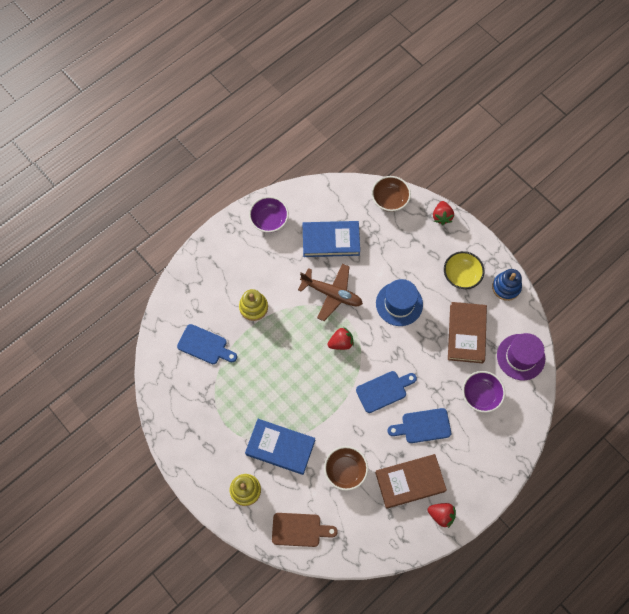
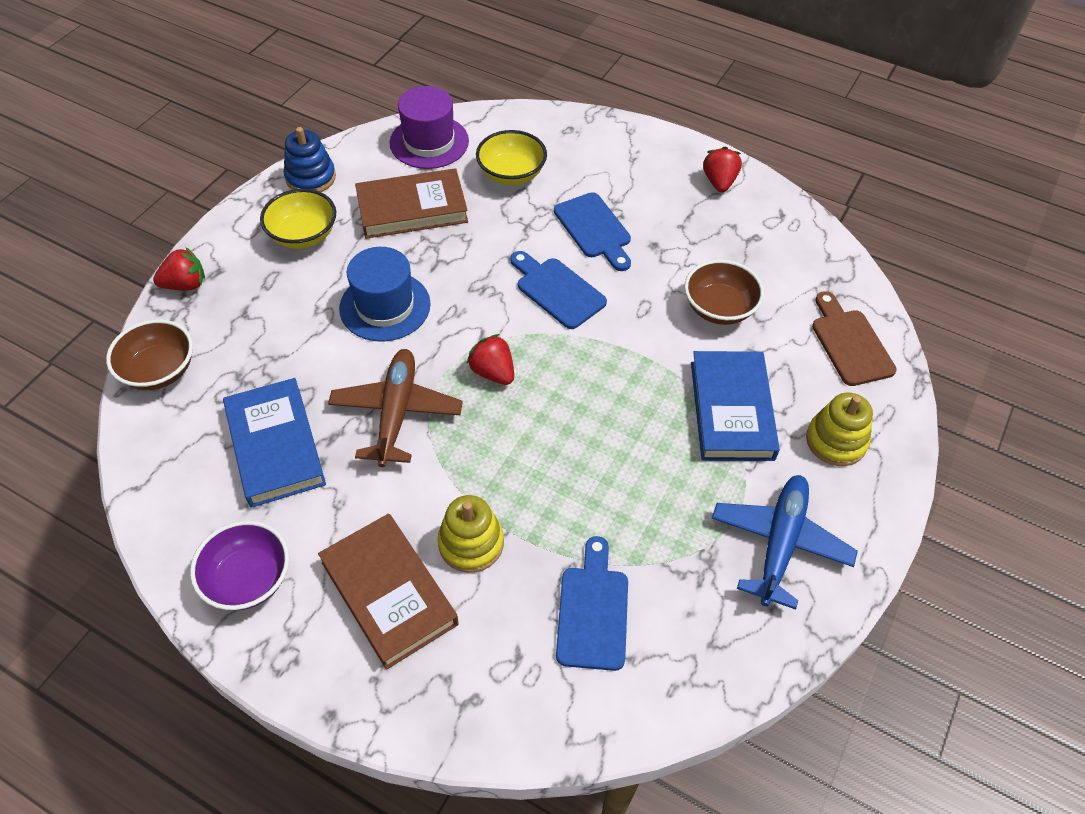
camera: 110 degrees left, 15 degrees down
brown book [375,454,447,509] -> brown book moved to [318,514,459,670]
purple bowl [462,371,505,413] -> yellow bowl [476,130,547,185]
none -> blue plane [712,475,858,610]

